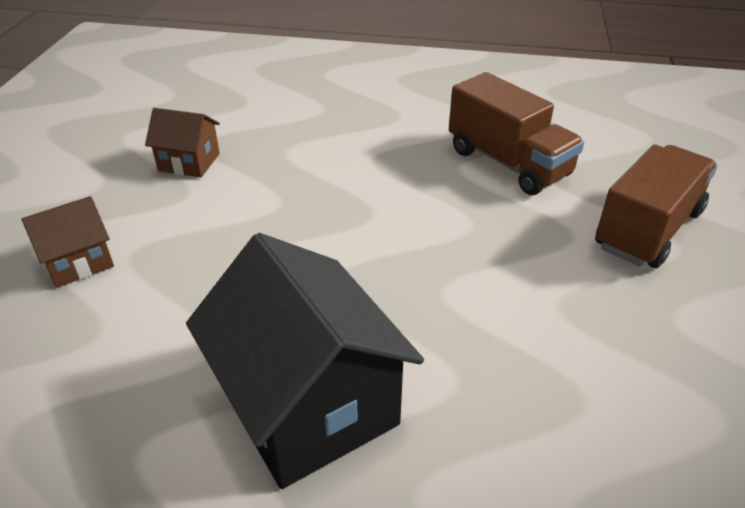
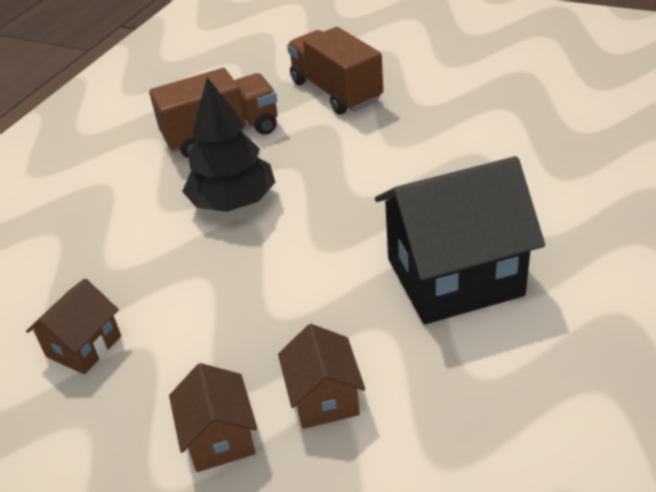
camera: 70 degrees left, 0 degrees up
none -> black tree [182,77,276,212]
none -> brown house [278,324,365,429]

